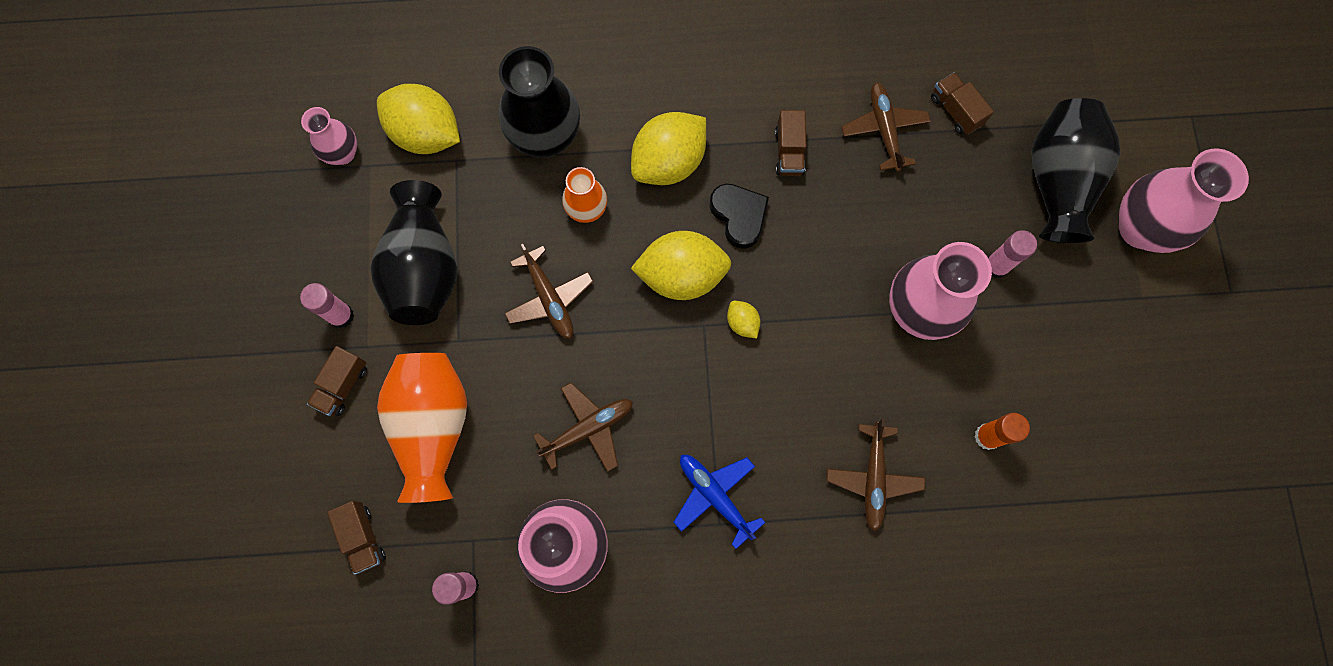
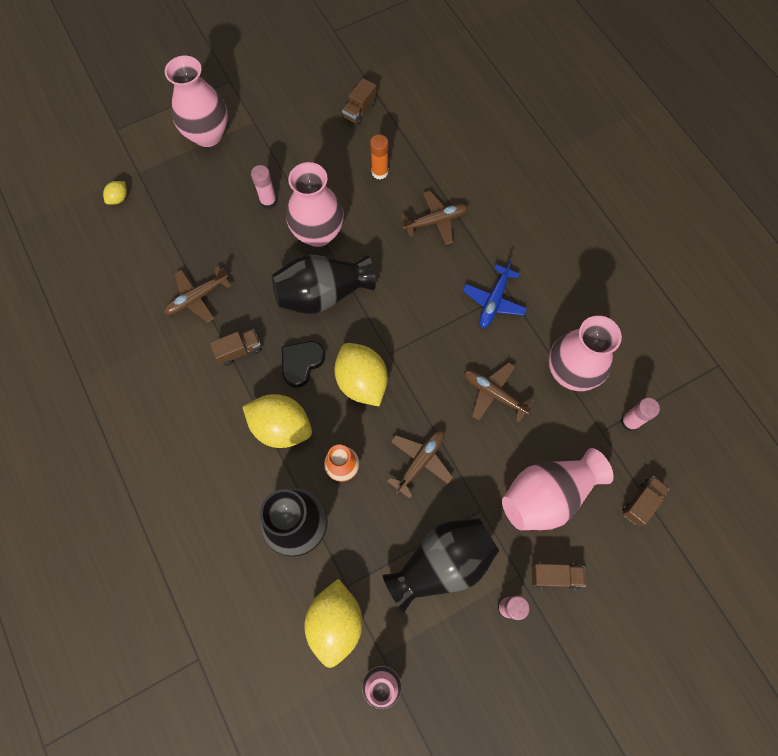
camera: 115 degrees left, 5 degrees down
orange vase [377,353,467,503] -> pink vase [502,448,614,530]
yellow lemon [727,301,760,338] -> yellow lemon moved to [103,181,127,205]
brown truck [931,72,994,135] -> brown truck moved to [342,78,377,125]
black vase [1031,98,1120,243] -> black vase moved to [272,255,376,314]

